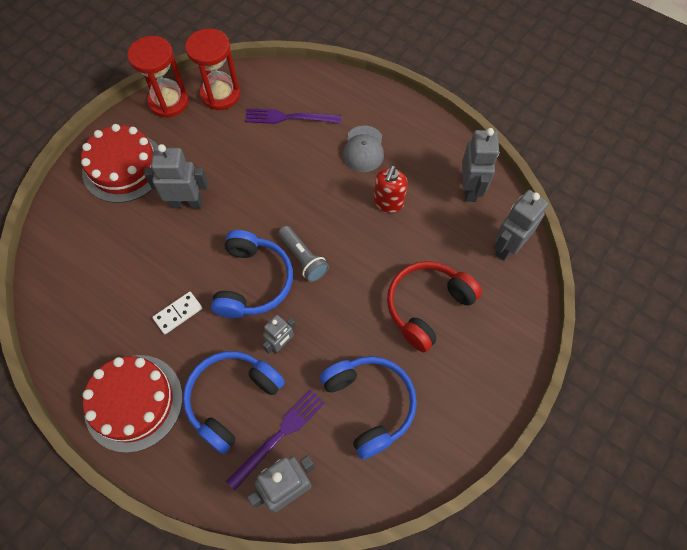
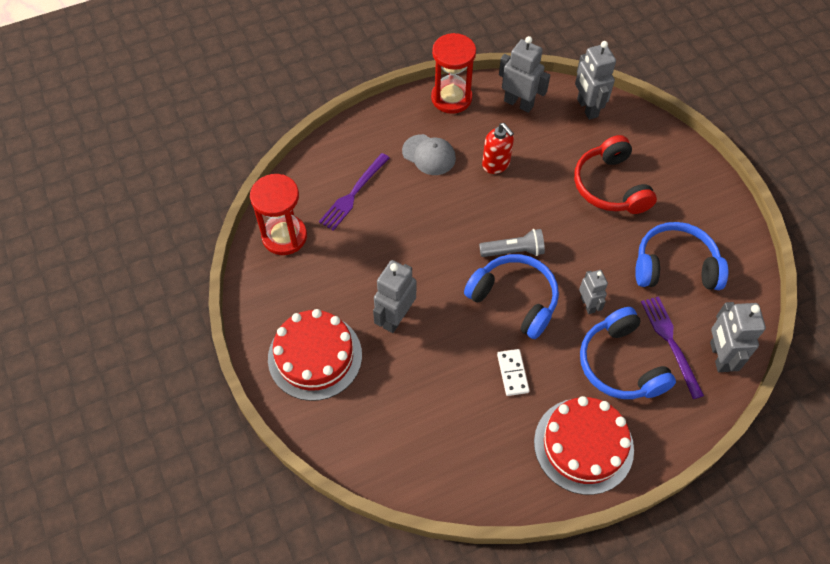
camera: 60 degrees left, 5 degrees down
red hourglass [128,36,189,118] -> red hourglass moved to [431,33,476,114]

